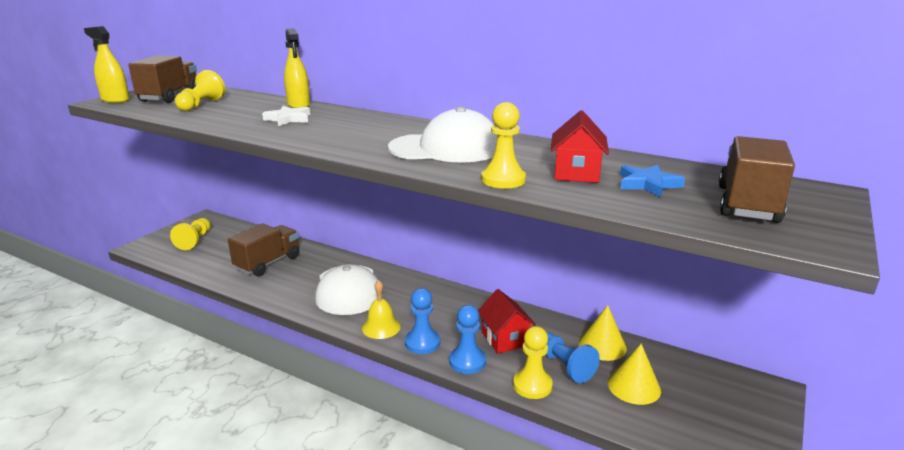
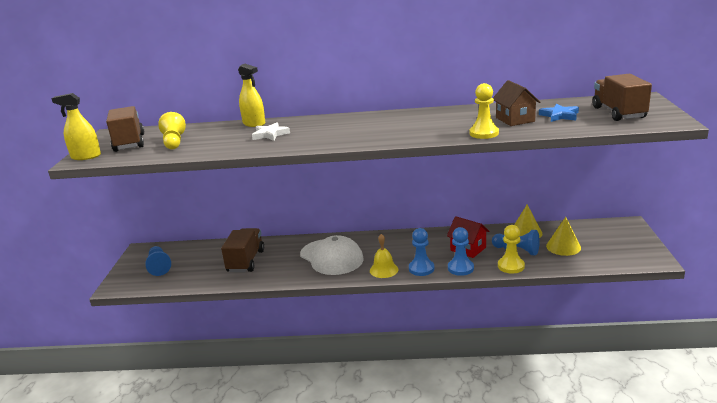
camera: 25 degrees left, 0 degrees up
yellow pawn [170,218,211,250] -> blue pawn [145,246,171,276]
white cap [388,107,498,163] -> none
red house [551,110,609,183] -> brown house [493,80,540,126]

